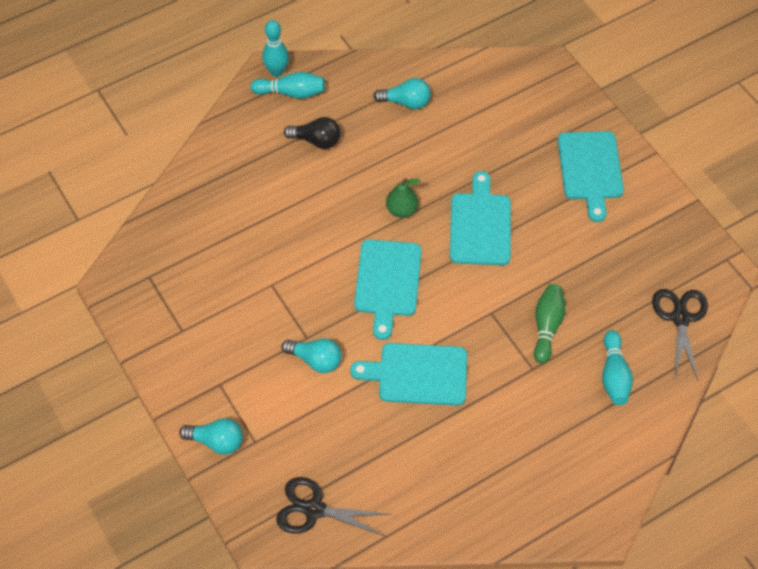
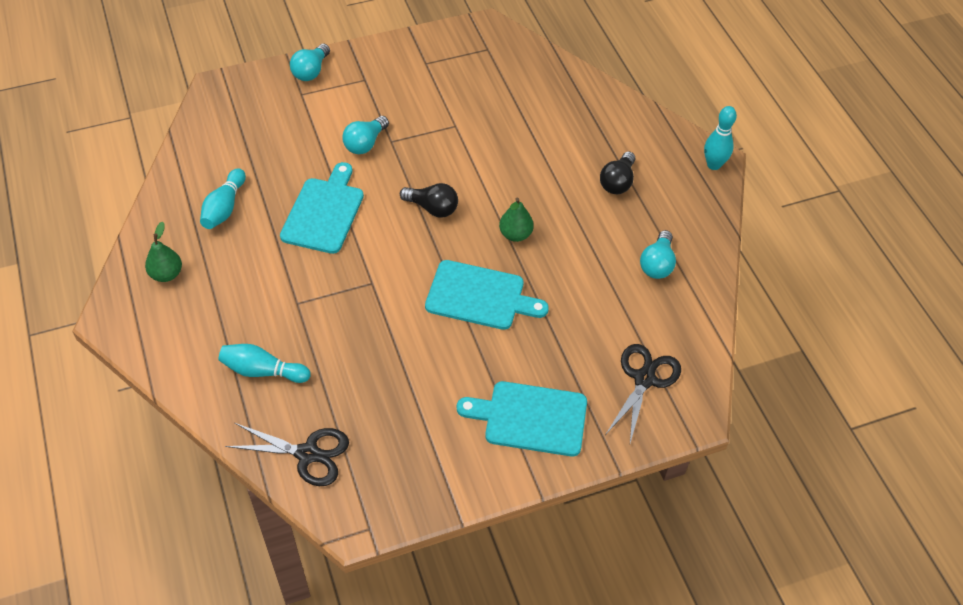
camera: 100 degrees right, 5 degrees down
turquoise bowling pin [250,72,325,99] -> turquoise bowling pin moved to [200,168,246,229]
black scissors [276,477,389,537] -> black scissors moved to [606,344,681,443]
turquoise cutting board [354,239,422,340] -> black light bulb [400,183,458,218]
green bowling pin [534,284,565,364] -> none
none -> green pear [145,222,182,282]

